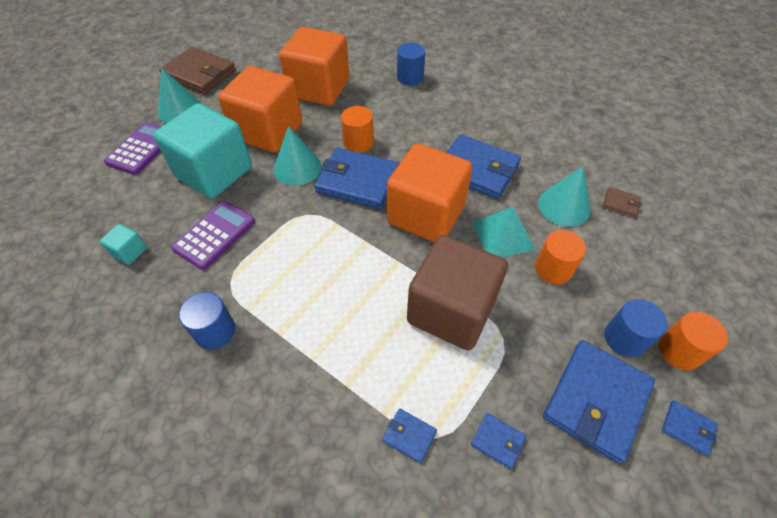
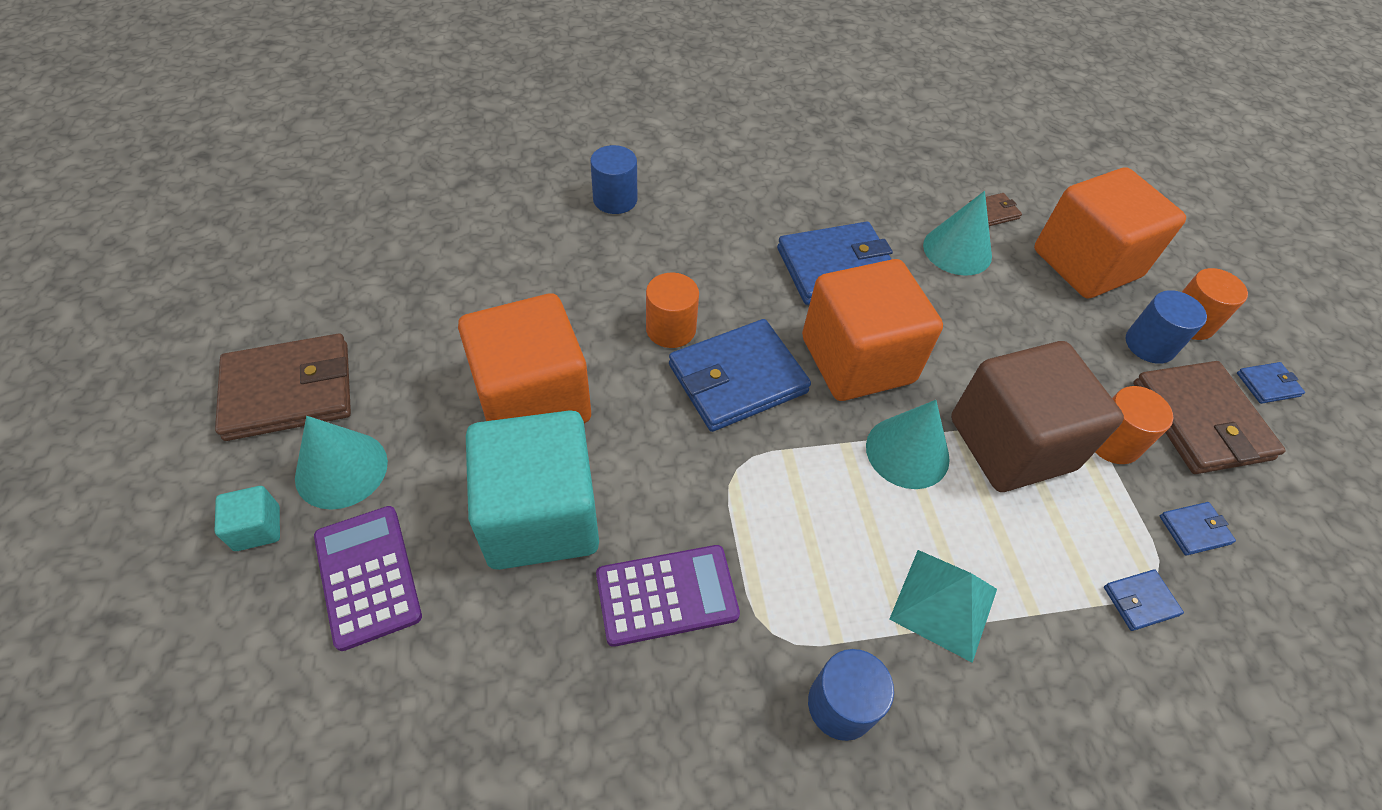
camera: 50 degrees left, 0 degrees up
turquoise cube [100,224,147,265] -> turquoise cube moved to [214,486,280,551]
purple calculator [171,201,255,270] -> purple calculator turned 90 degrees clockwise [596,545,740,647]
turquoise cone [273,126,322,186] -> turquoise cone moved to [866,400,950,489]
orange cube [279,27,350,106] -> orange cube moved to [1034,168,1186,298]
turquoise pyramid [472,207,536,258] -> turquoise pyramid moved to [889,550,997,663]
orange cylinder [535,230,586,285] -> orange cylinder moved to [1095,386,1173,464]
blue wallet [543,340,655,464] -> brown wallet [1133,361,1286,474]

